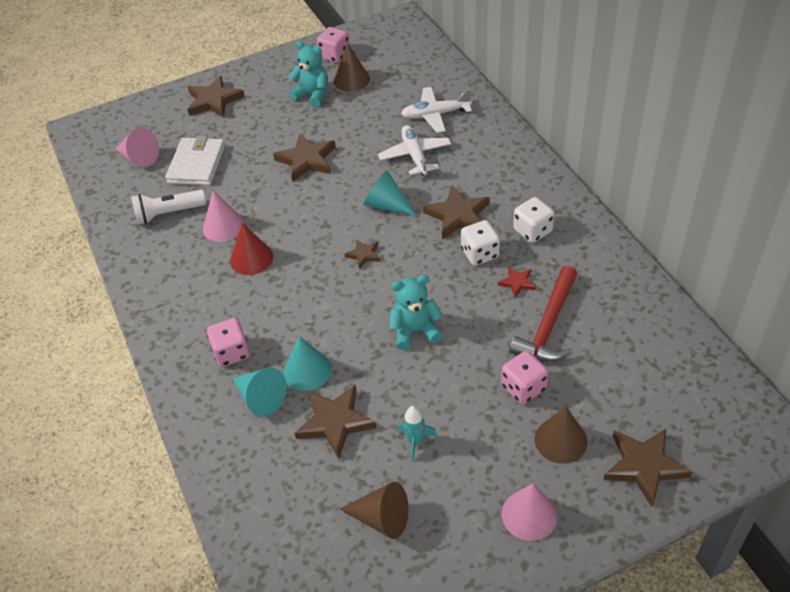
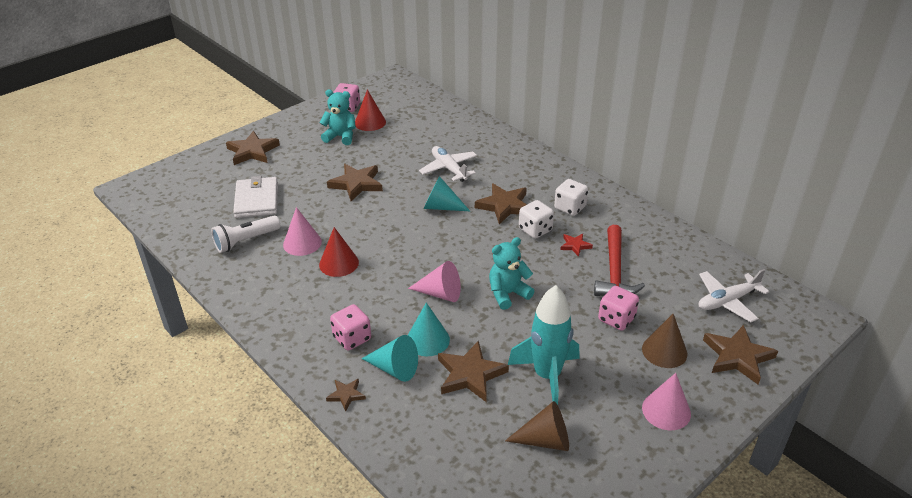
camera: 20 degrees left, 10 degrees down
pink cone [115,127,159,167] -> pink cone moved to [408,261,461,302]
brown cone [334,43,370,91] -> red cone [355,89,386,131]
brown star [344,239,380,269] -> brown star moved to [326,379,366,411]
turquoise rocket [398,406,437,462] -> turquoise rocket [508,285,580,405], size x2.10
white plane [401,87,472,133] -> white plane moved to [698,269,769,322]

